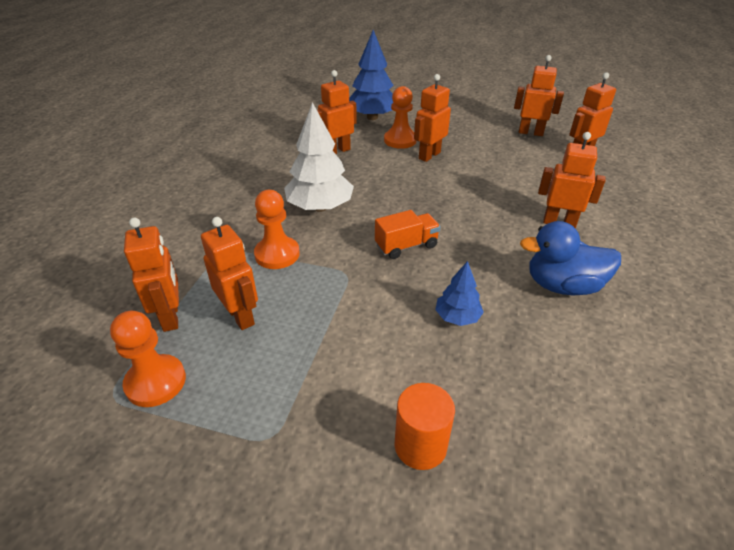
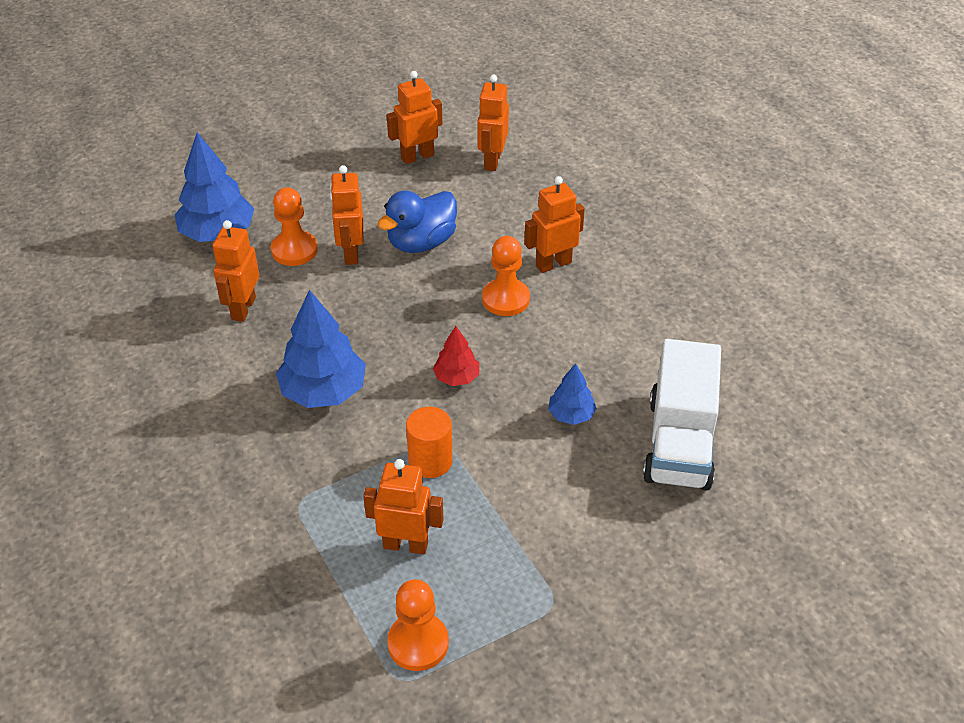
camera: 45 degrees left, 5 degrees up
orange robot [124,217,179,332] -> none
orange pawn [254,190,300,269] -> orange pawn moved to [482,236,530,316]
white tree [284,102,354,212] -> blue tree [276,290,366,408]
orange truck [375,210,440,259] -> red tree [433,326,479,386]
orange cylinder [394,383,455,470] -> orange cylinder moved to [406,407,453,478]
blue duck [520,221,621,295] -> blue duck moved to [377,190,457,253]
none -> white truck [643,339,721,491]

